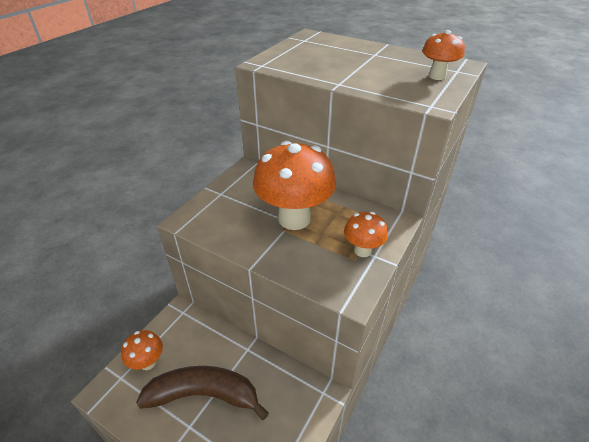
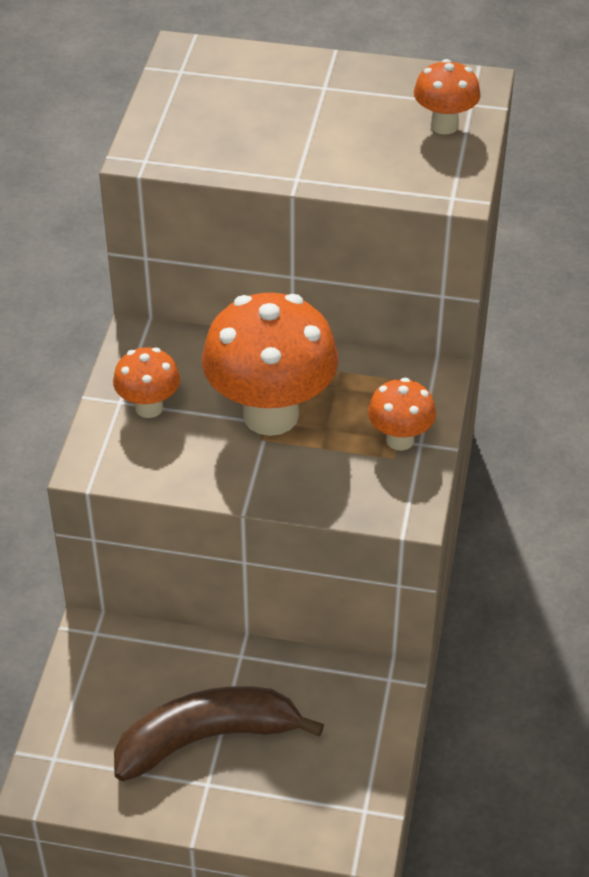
camera: 20 degrees left, 5 degrees up
orange mushroom [121,330,163,370] -> orange mushroom moved to [113,347,180,418]

